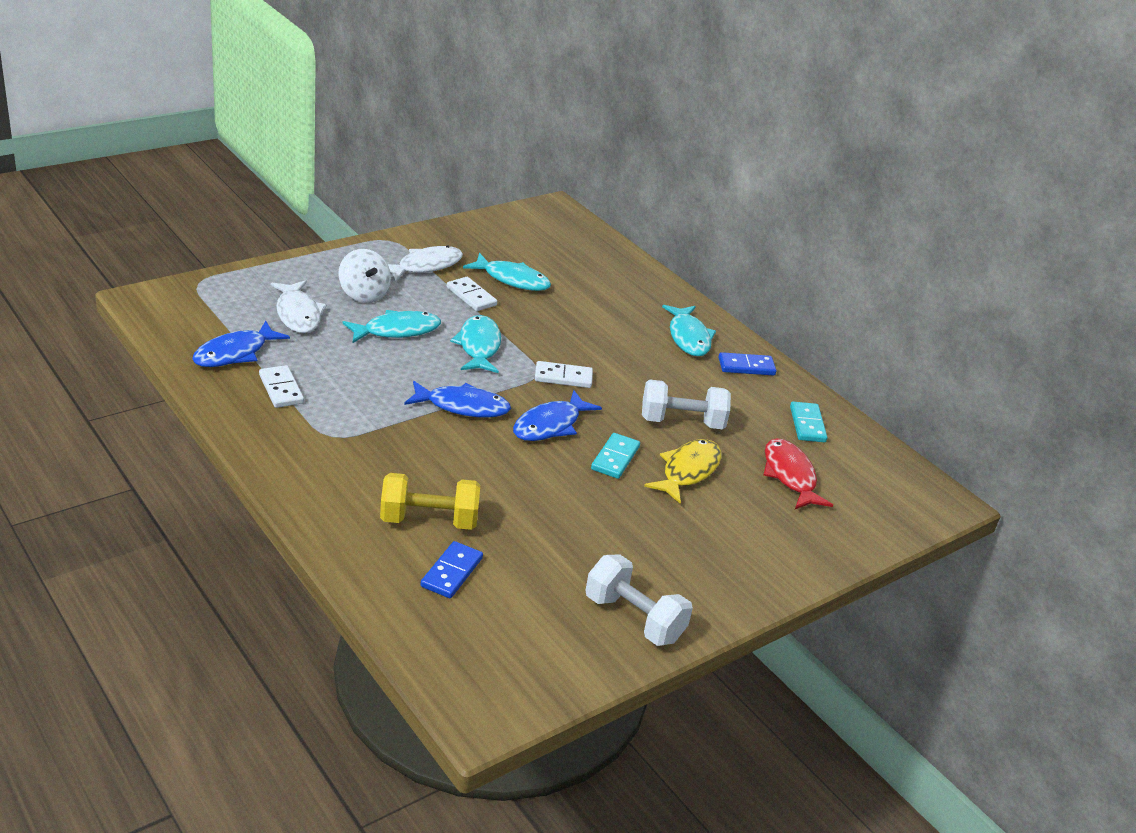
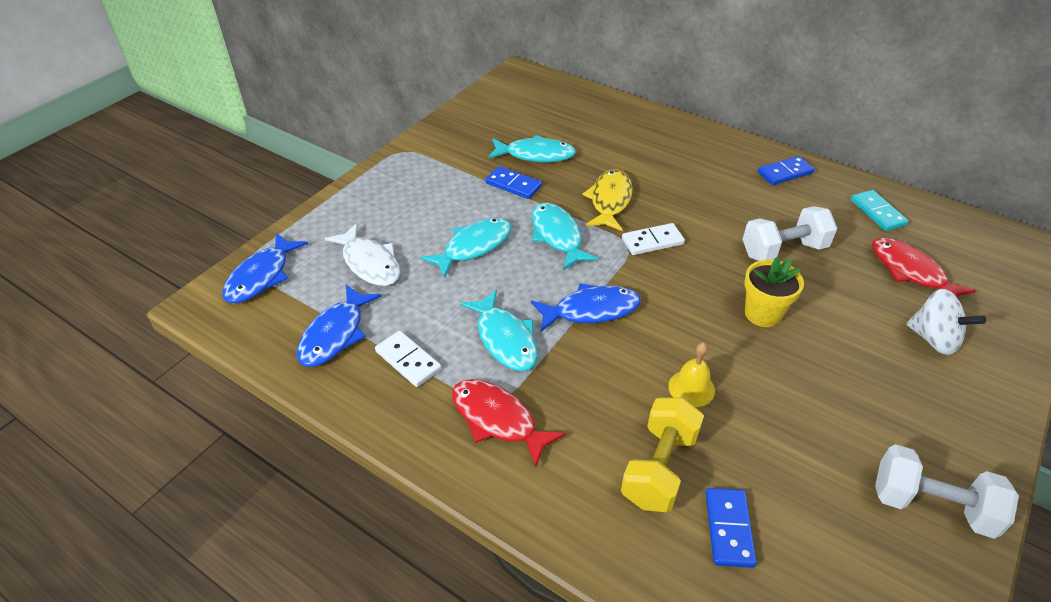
camera: 15 degrees left, 10 degrees up
white spinning top [338,249,391,303] -> white spinning top moved to [906,289,986,355]
yellow dumbbell [380,473,480,530] -> yellow dumbbell turned 45 degrees counterclockwise [621,397,704,512]
white fish [388,246,463,281] -> none
white domino [447,277,497,311] -> blue domino [485,166,542,199]
blue fish [513,390,602,441] -> blue fish moved to [222,233,308,303]
turquoise domino [591,433,640,479] -> yellow flower pot [744,257,804,327]
yellow fish [644,439,722,504] -> yellow fish moved to [582,169,633,231]
turquoise fish [662,305,716,356] -> turquoise fish moved to [460,290,538,371]
none -> red fish [452,379,566,467]
none -> yellow bell [668,343,715,407]

